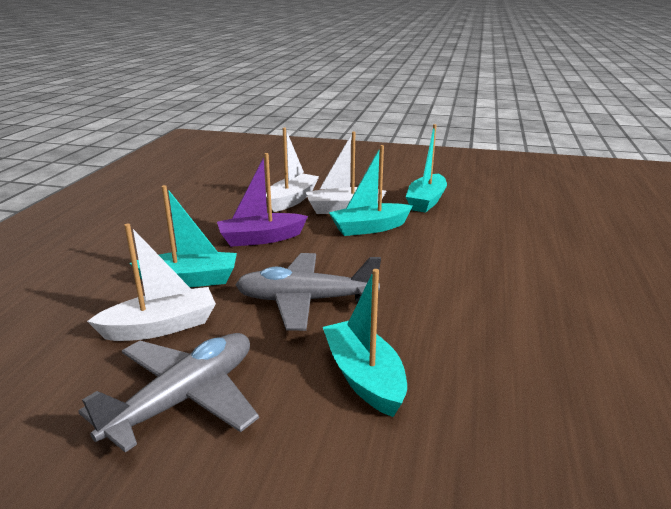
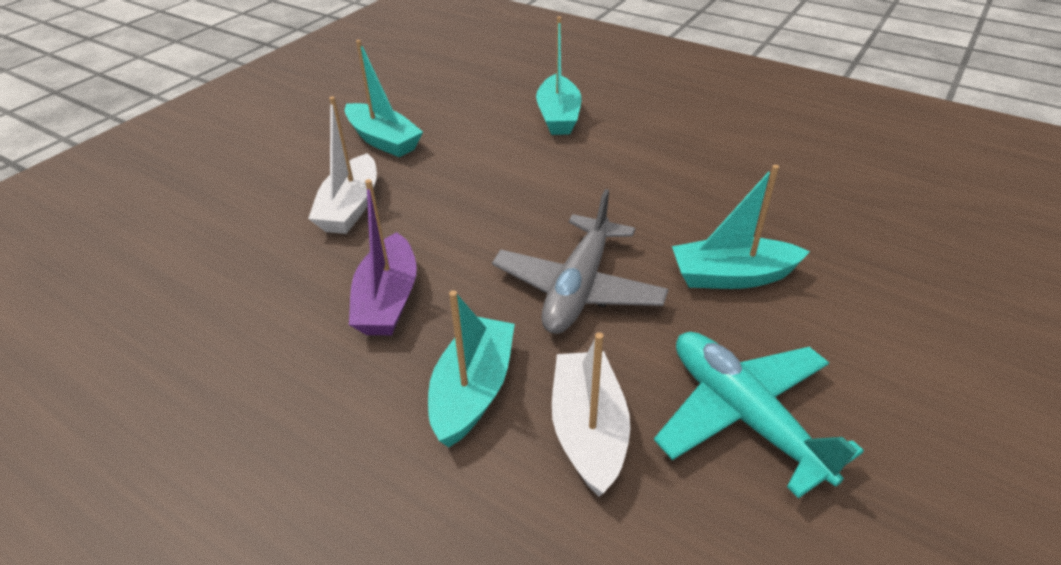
camera: 70 degrees left, 15 degrees up
grey plane [78,333,259,452] -> turquoise plane [654,332,864,498]
white boat [266,128,319,212] -> none
turquoise boat [329,145,413,236] -> turquoise boat moved to [536,16,581,135]

